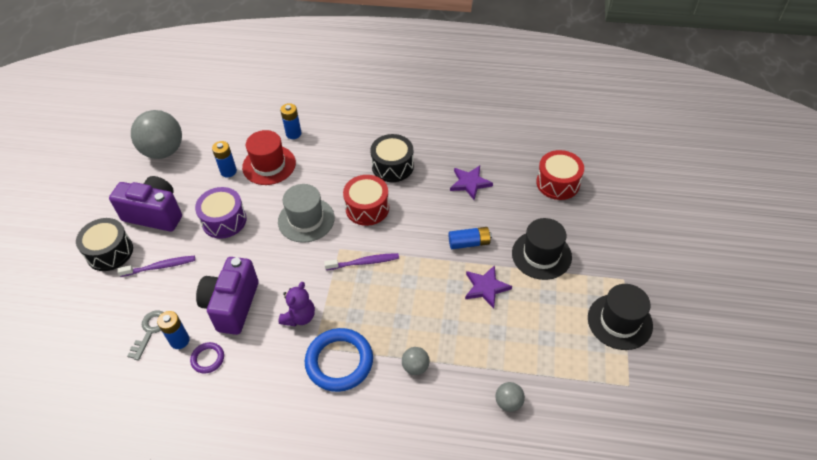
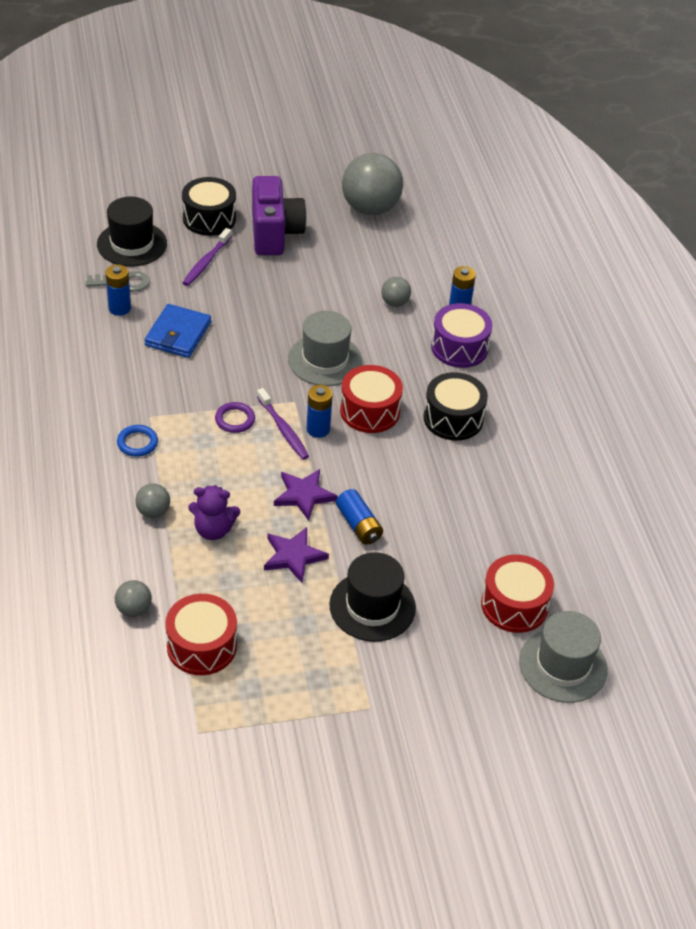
camera: 65 degrees right, 5 degrees down
purple toothbrush [118,256,195,277] -> purple toothbrush turned 60 degrees clockwise [183,228,232,286]
purple ring [190,342,224,373] -> purple ring moved to [215,402,255,433]
purple drum [195,187,247,239] -> purple drum moved to [431,303,492,368]
purple camera [196,257,258,335] -> blue wallet [145,304,211,358]
blue battery [212,141,237,178] -> blue battery moved to [306,385,333,438]
red hat [242,130,296,185] -> grey ball [381,277,411,307]
purple teddy bear [279,282,315,327] -> purple teddy bear moved to [188,485,240,540]
blue ring [305,328,373,392] -> blue ring [117,425,158,457], size x0.50
purple star [450,165,493,200] -> purple star moved to [274,469,338,521]
black hat [588,284,653,350] -> black hat moved to [97,197,167,266]
none -> red drum [165,594,237,675]
none -> grey hat [519,611,608,703]

